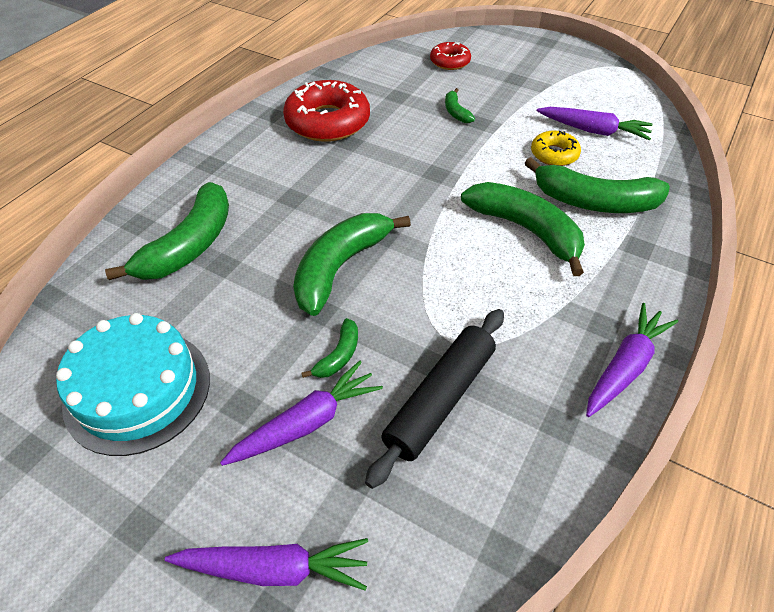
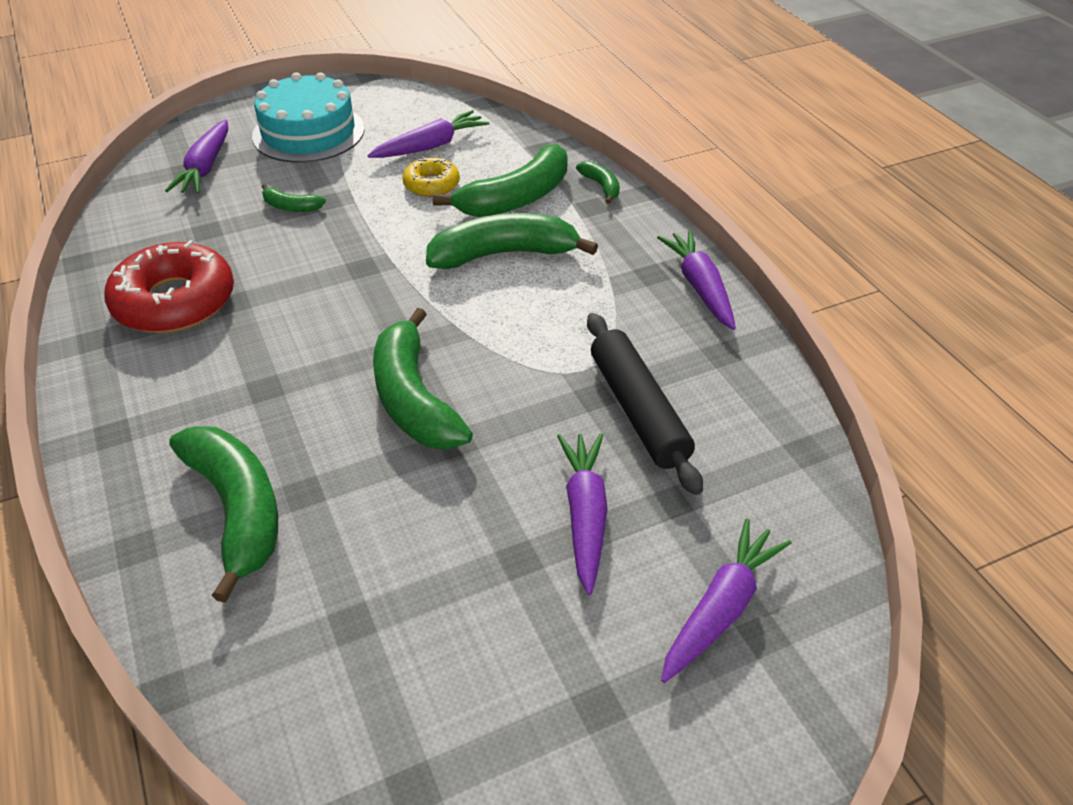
camera: 55 degrees left, 5 degrees down
turquoise cake [56,313,210,456] -> turquoise cake moved to [252,73,364,163]
green banana [302,318,358,378] -> green banana moved to [576,161,620,204]
red donut [430,42,471,70] -> purple carrot [165,119,228,194]

